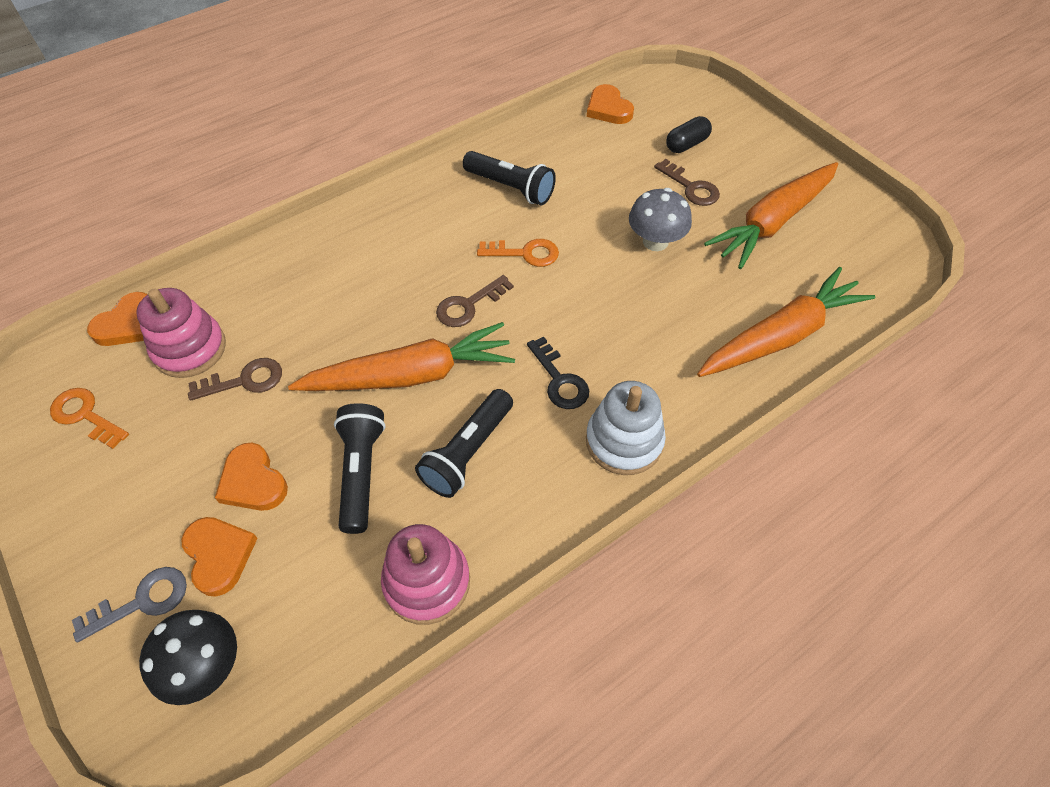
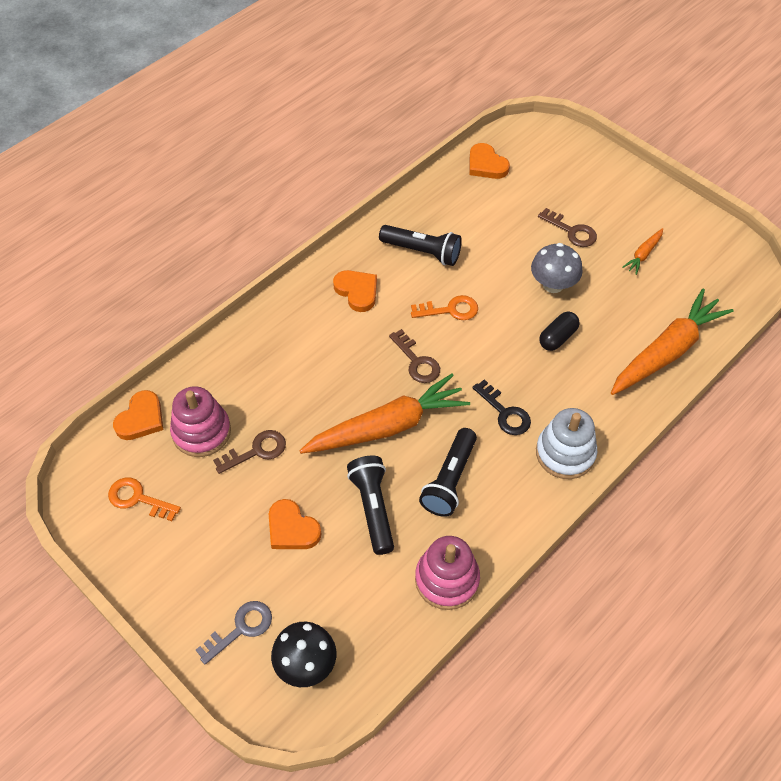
camera: 10 degrees left, 0 degrees up
orange heart [182,517,258,597] -> orange heart moved to [333,270,377,312]
brown key [436,275,514,327] -> brown key turned 75 degrees counterclockwise [389,329,440,383]
black capsule [666,116,712,153] -> black capsule moved to [539,312,580,351]
orange carrot [704,162,838,269] -> orange carrot [622,228,663,275], size x0.44

